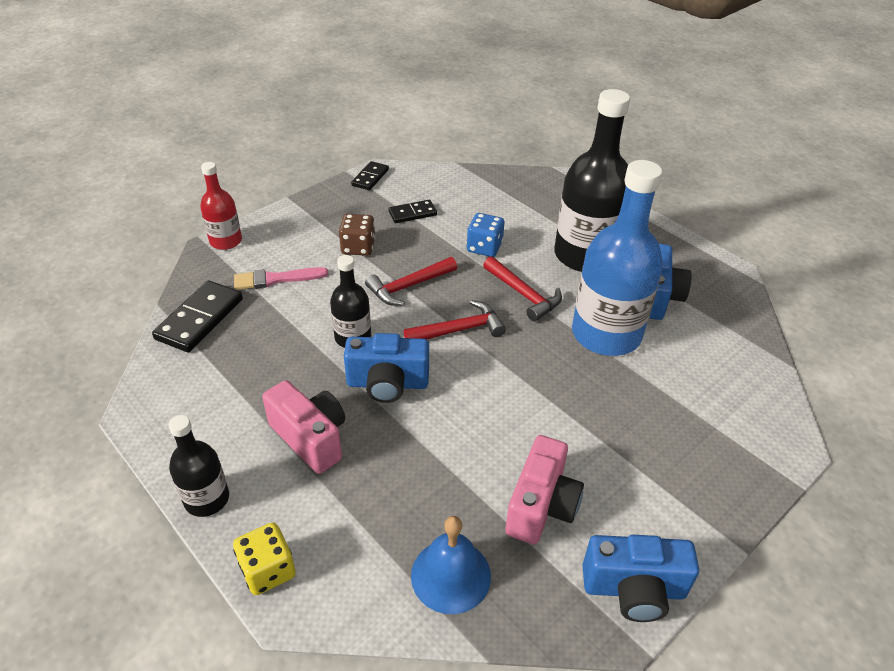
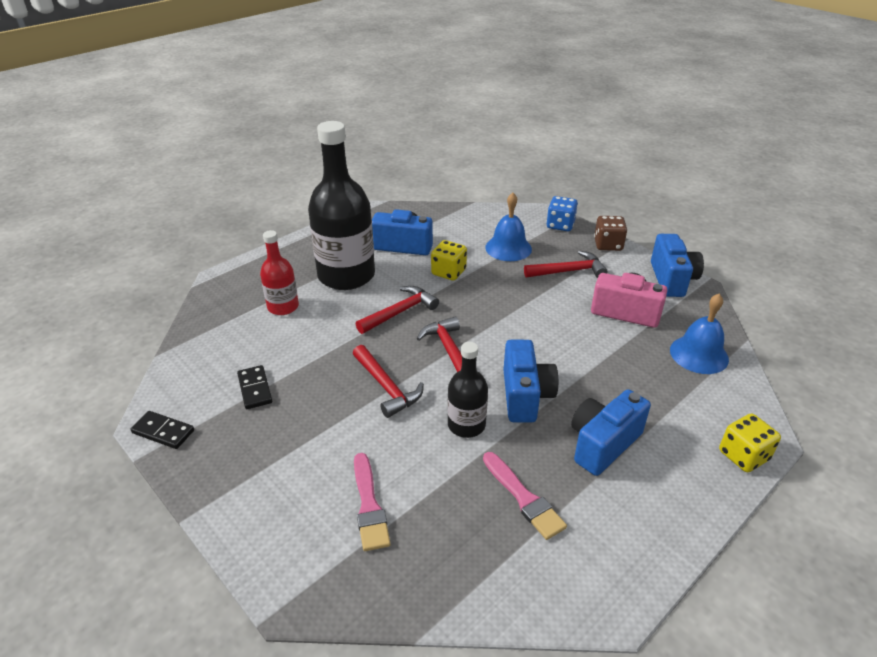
camera: 90 degrees left, 5 degrees down
black domino [152,281,243,352] -> none
black bottle [168,415,229,517] -> none
red bottle [200,162,242,250] -> red bottle moved to [260,230,299,315]
pink camera [262,380,345,474] -> blue camera [571,389,651,476]
brown dice [339,214,375,256] -> brown dice moved to [594,216,627,251]
blue dice [467,213,504,257] -> blue dice moved to [546,196,578,231]
blue bottle [572,160,663,356] -> yellow dice [431,240,467,281]
none -> pink brush [483,452,567,540]
none -> blue bell [485,193,532,261]
none -> red hammer [524,251,607,278]

